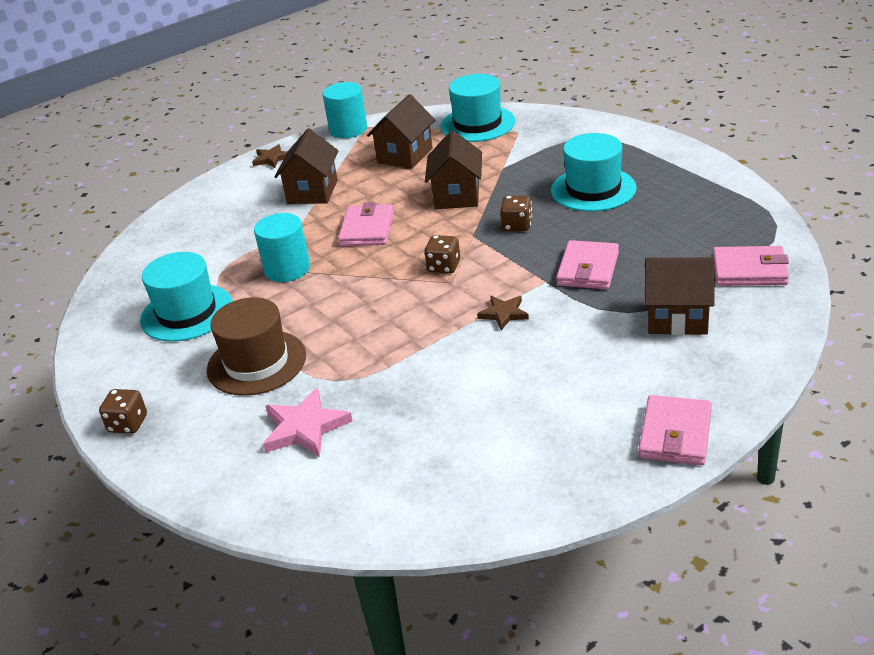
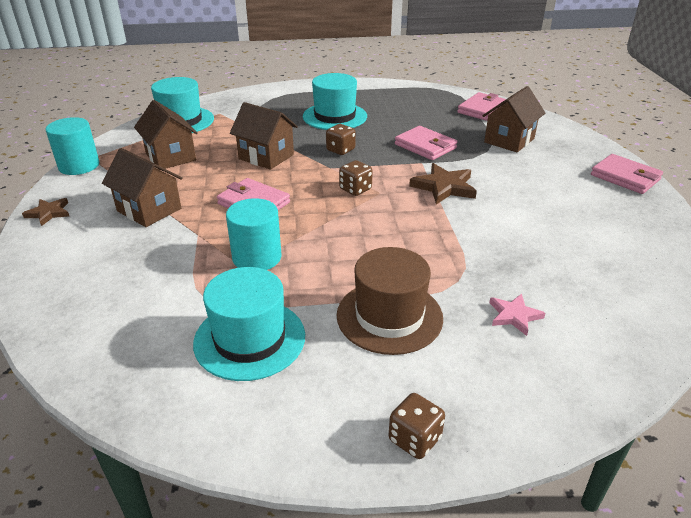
camera: 65 degrees left, 0 degrees up
pink star [263,388,353,458] -> pink star [489,294,545,336], size x0.62
brown star [477,296,529,330] -> brown star [409,163,477,204], size x1.62

